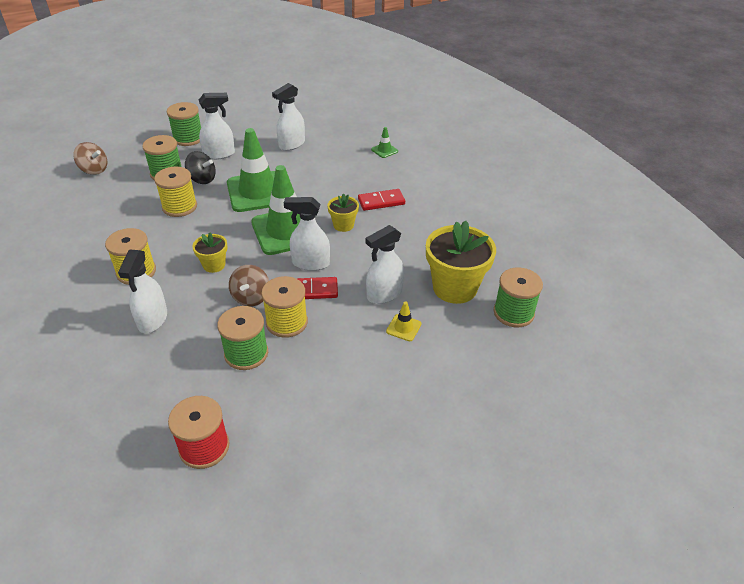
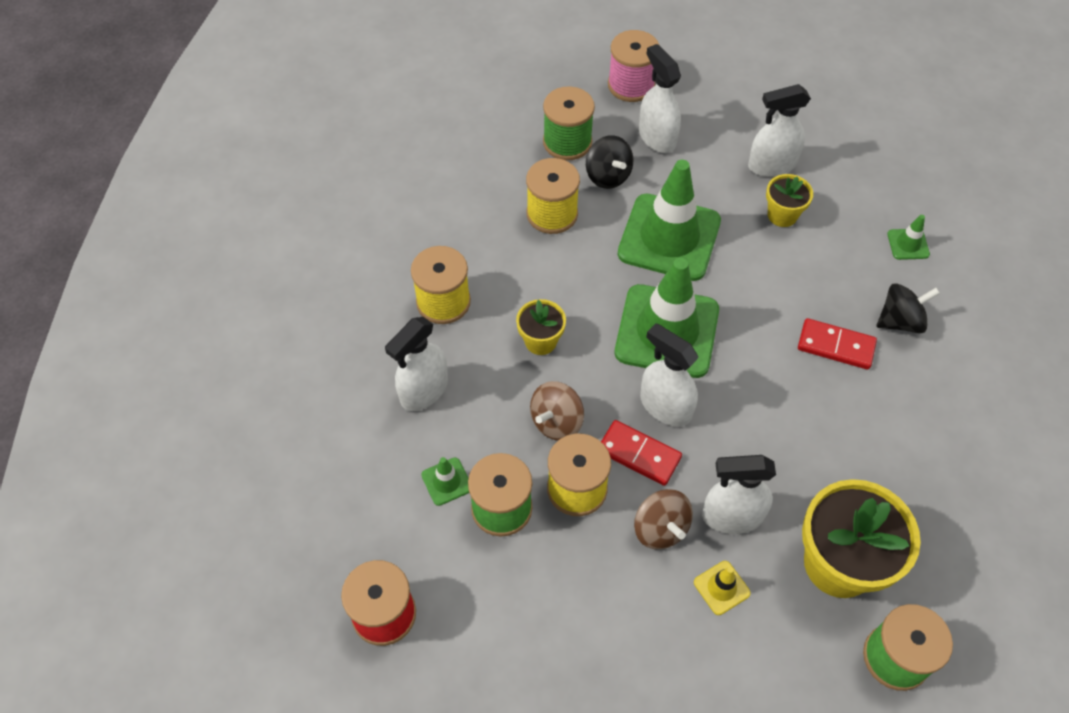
camera: 35 degrees right, 15 degrees up
brown spinning top [73,142,107,175] -> brown spinning top moved to [634,489,693,549]
green spool [167,102,201,146] -> pink spool [608,30,660,102]
white spray bottle [199,93,235,160] -> white spray bottle turned 135 degrees counterclockwise [639,44,681,153]
yellow flower pot [327,193,359,232] -> yellow flower pot moved to [766,174,813,227]
none -> green traffic cone [421,457,469,506]
none -> black spinning top [877,283,940,333]

